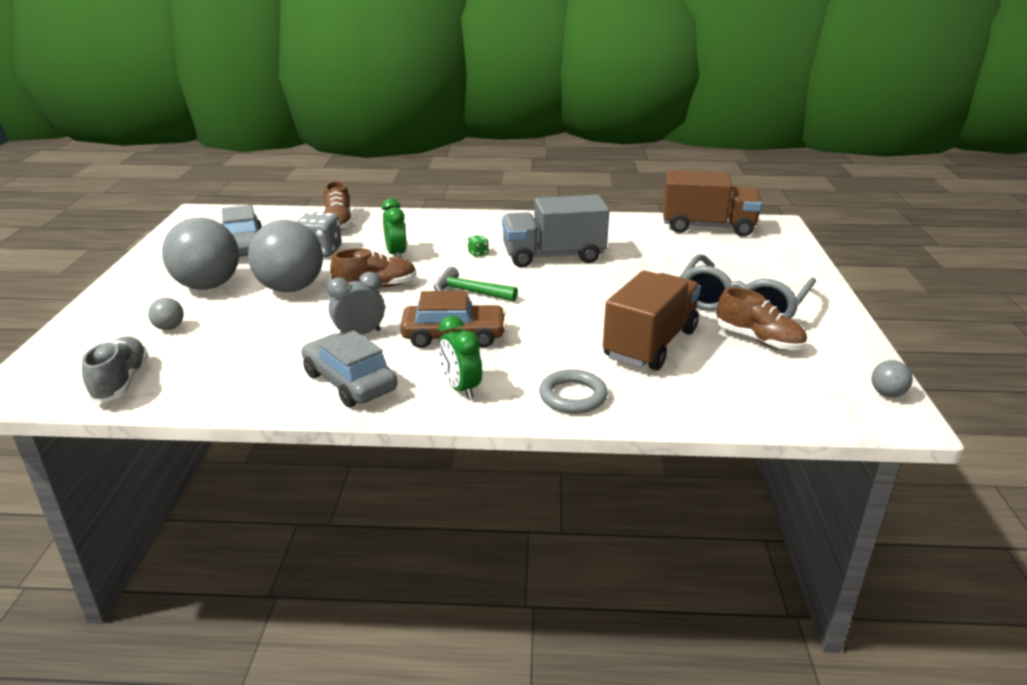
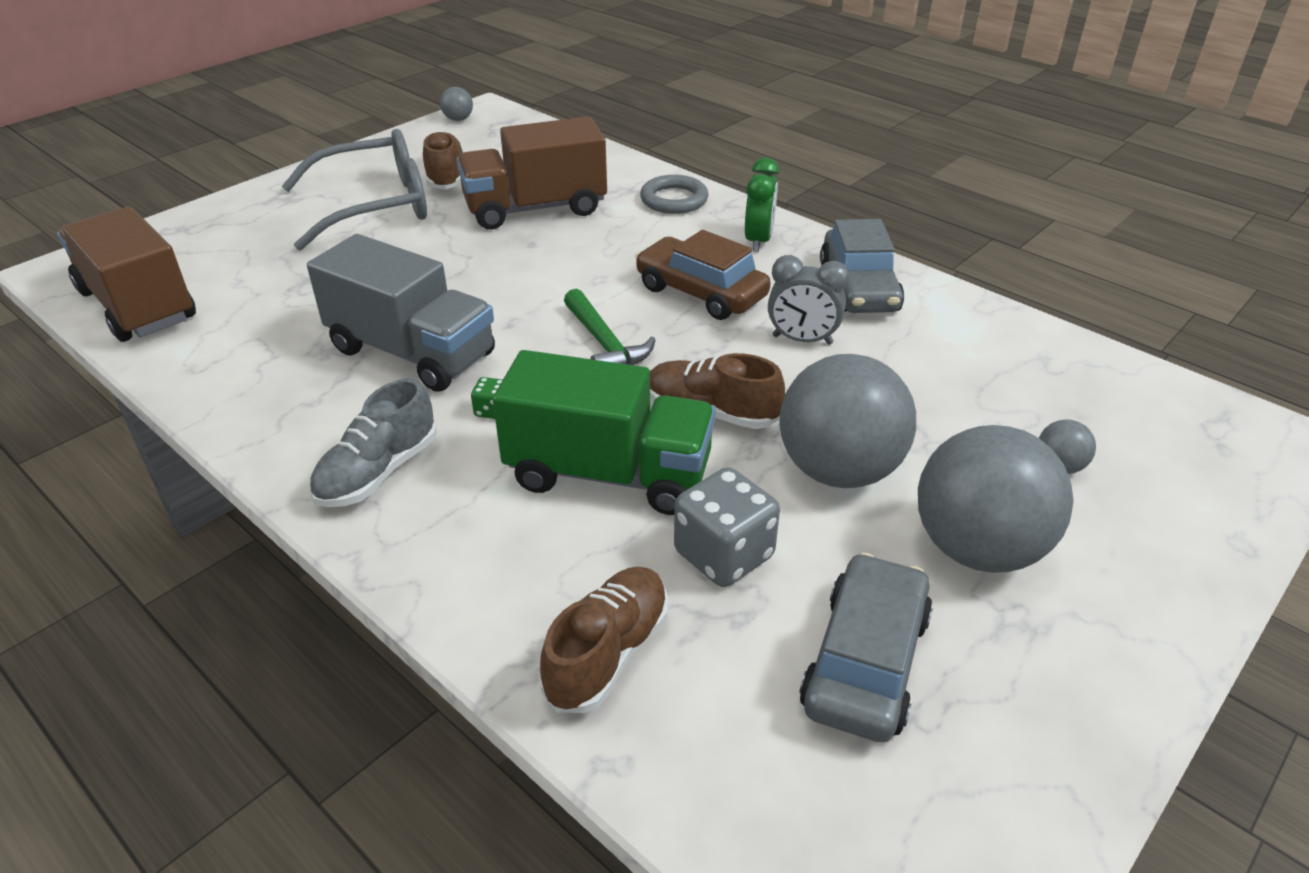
camera: 140 degrees left, 10 degrees up
grey shoe [82,337,149,403] -> grey shoe moved to [309,378,437,507]
green clock [382,198,407,258] -> green truck [493,350,716,515]

